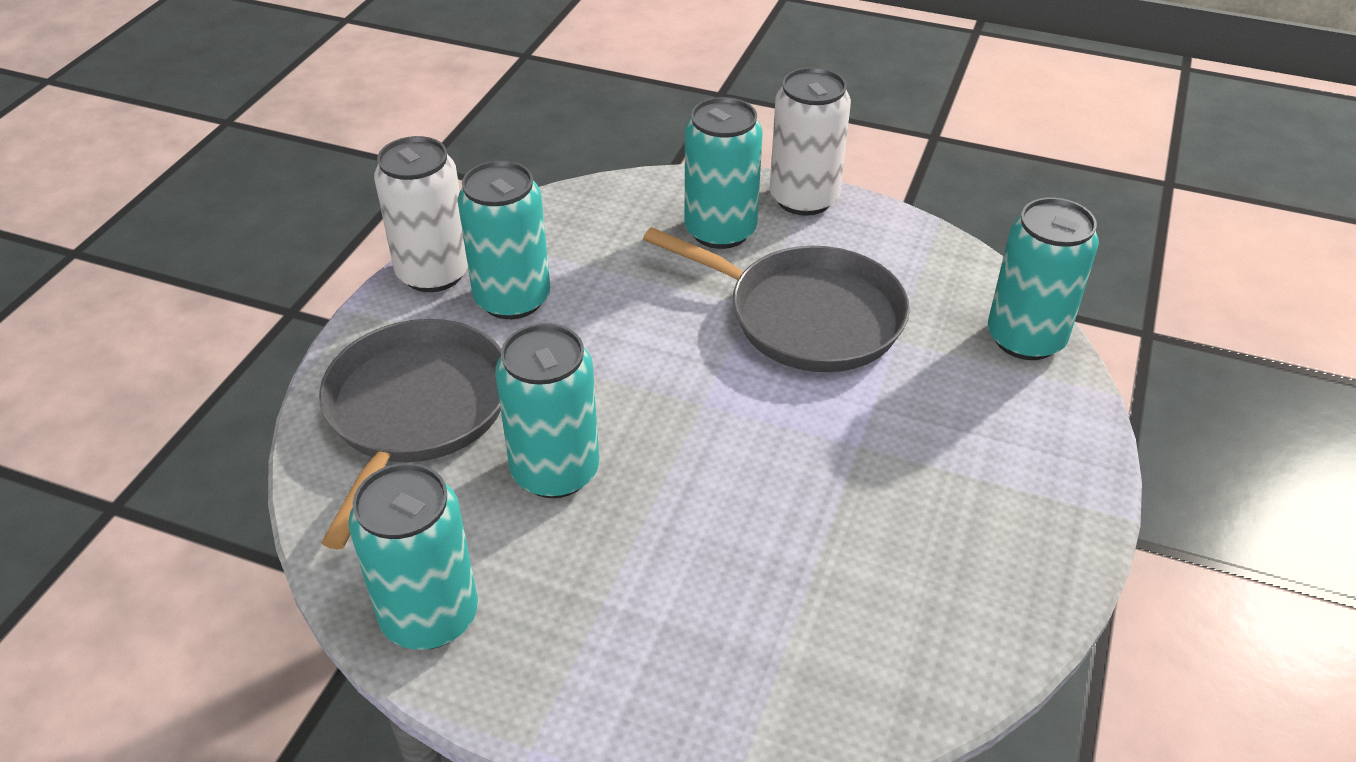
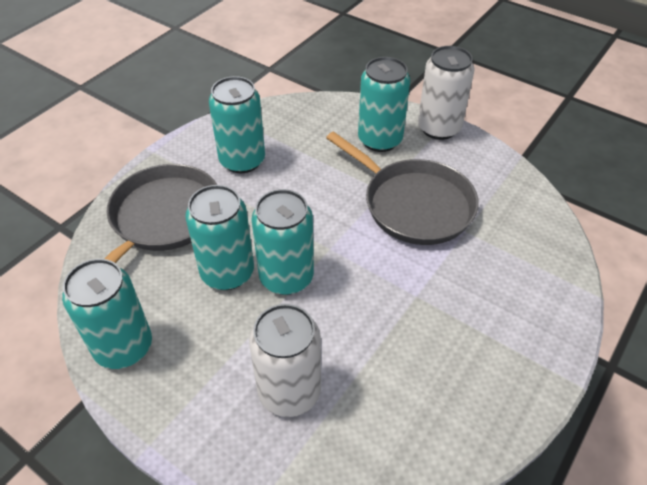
camera: 15 degrees right, 5 degrees up
white can [374,136,468,292] -> white can moved to [249,304,321,417]
turquoise can [988,197,1099,360] -> turquoise can moved to [252,189,314,295]

